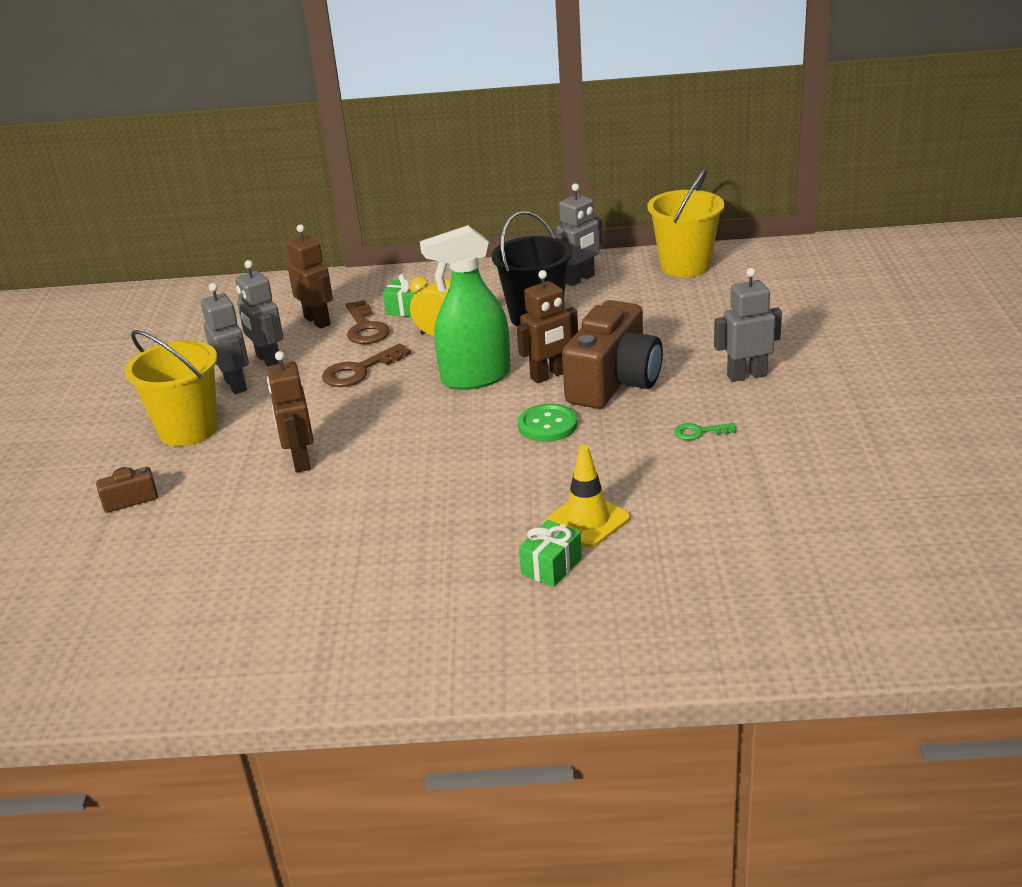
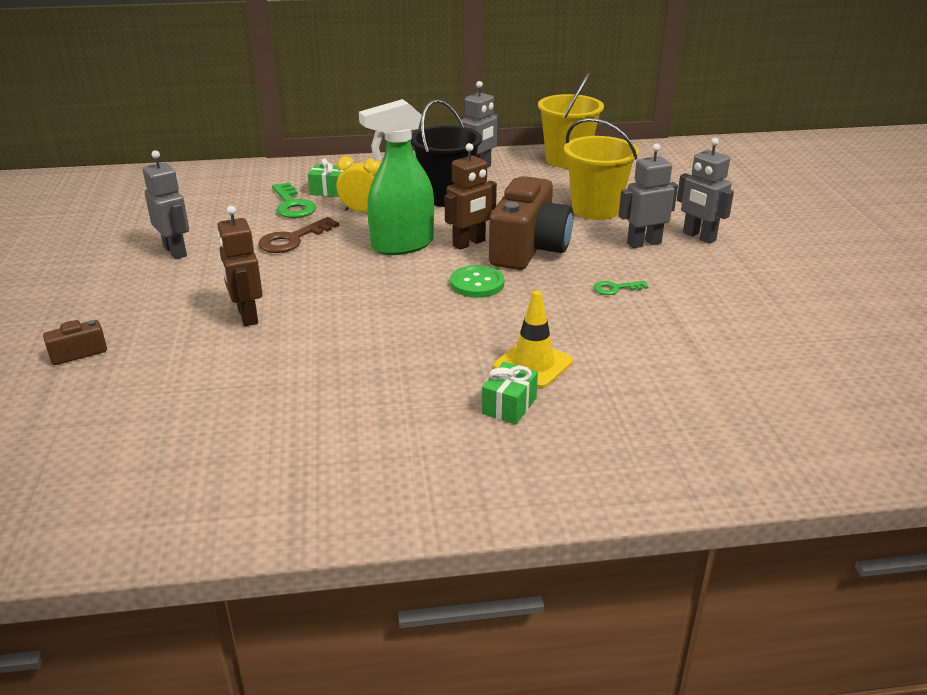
camera: 10 degrees left, 0 degrees up
yellow bucket [125,330,218,446] -> yellow bucket moved to [564,118,639,220]
grey robot [235,260,284,367] -> grey robot moved to [677,138,734,244]
brown robot [287,225,333,329] -> none
brown key [346,300,390,344] -> green key [272,183,316,218]

